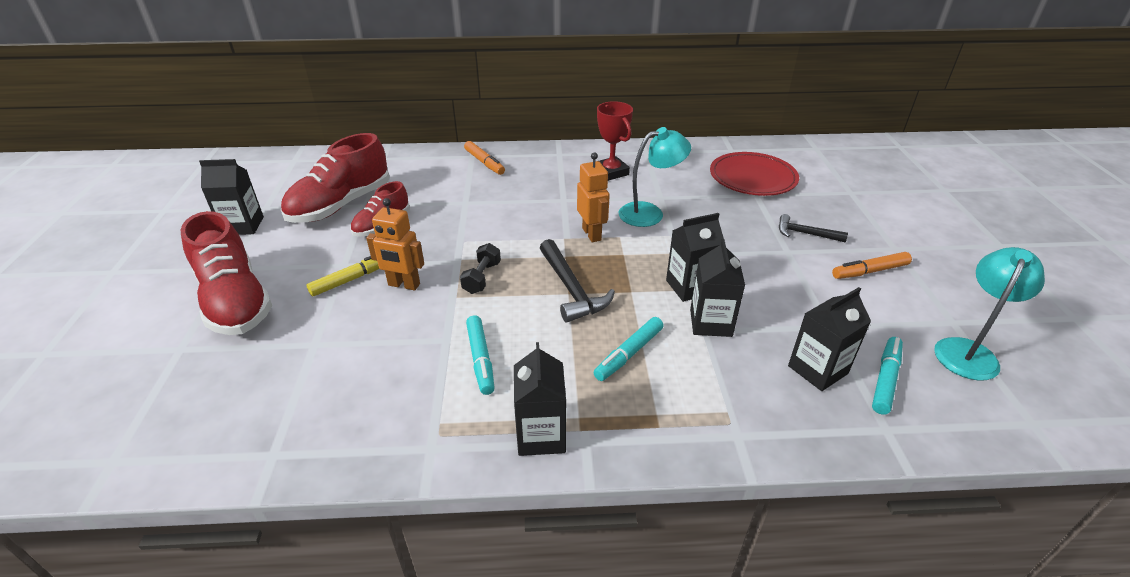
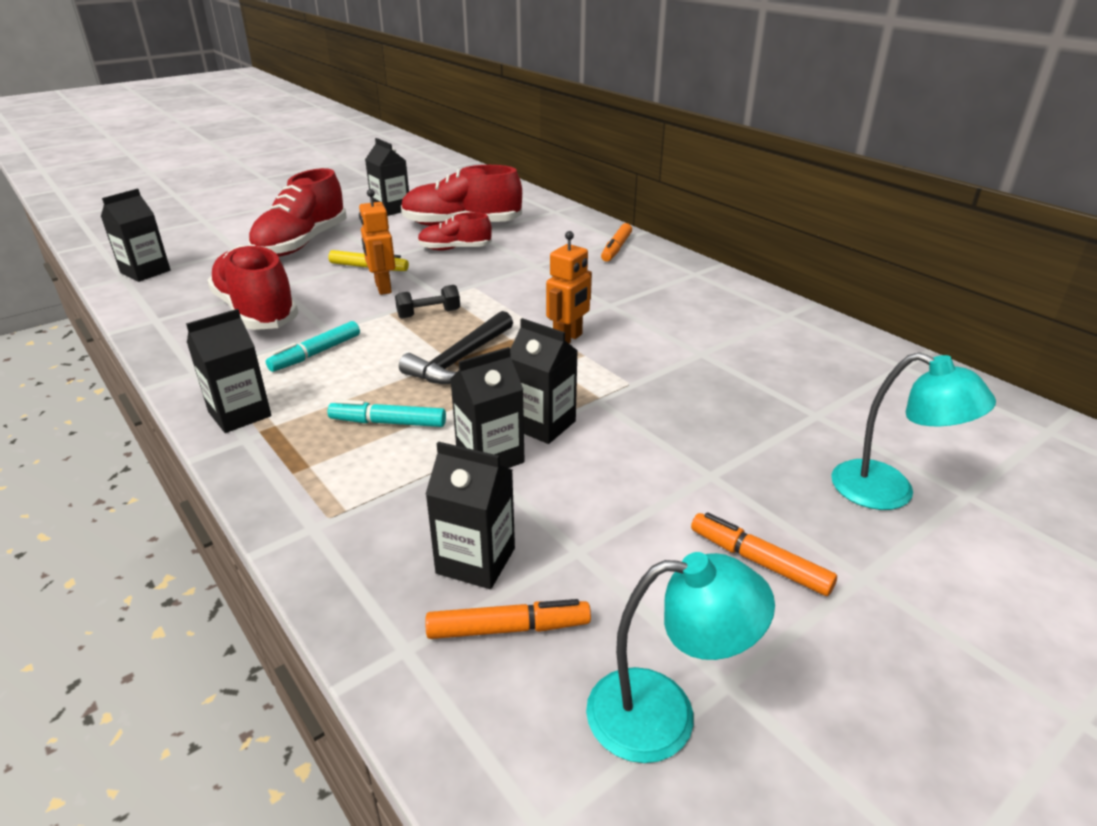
camera: 55 degrees right, 5 degrees down
red trophy [597,101,633,181] -> none
turquoise lamp [619,127,691,227] -> turquoise lamp moved to [831,352,996,510]
red plate [710,152,799,196] -> none
black hammer [779,214,848,242] -> none
turquoise marker [872,337,903,415] -> orange marker [425,599,591,639]
none -> black carton [101,189,170,282]
none -> red shoe [207,245,298,330]

